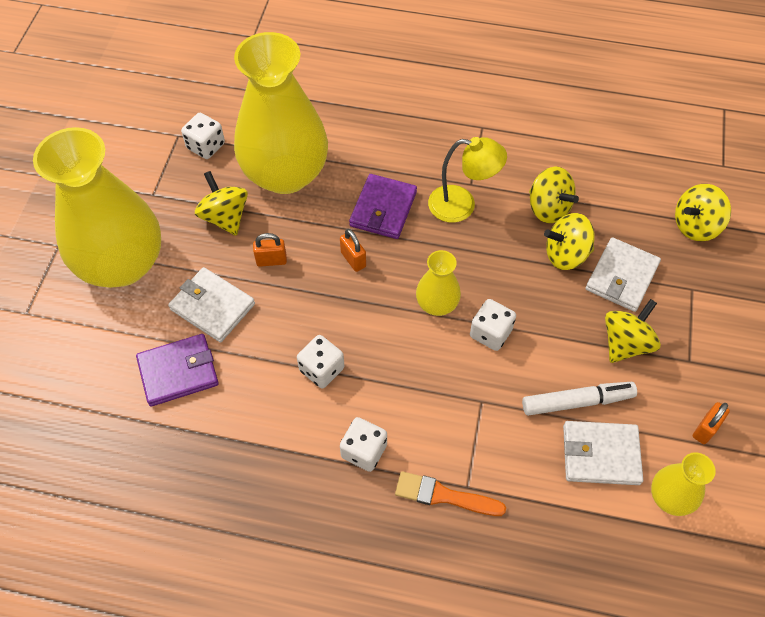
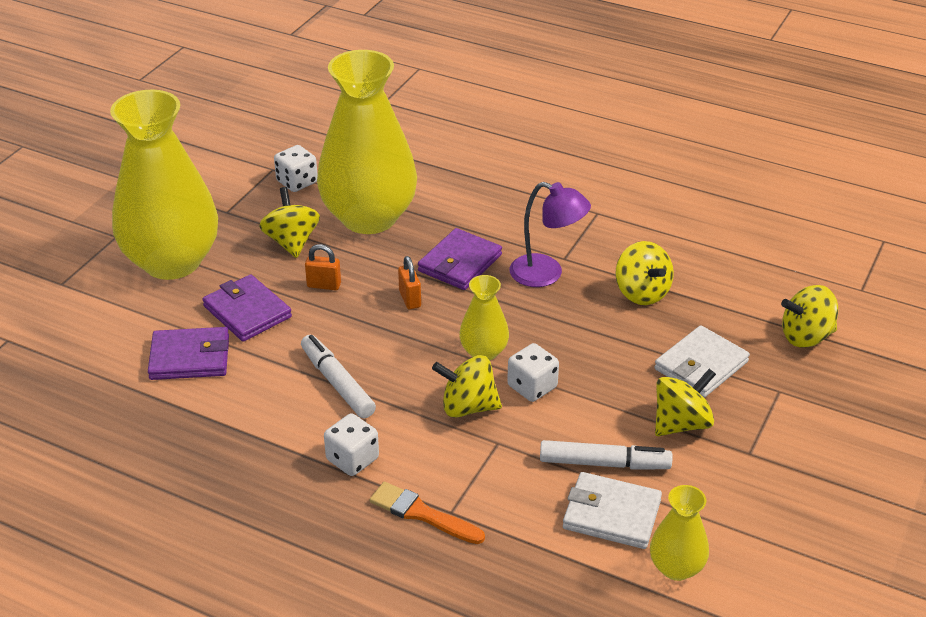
camera: 15 degrees right, 20 degrees down
white wallet [168,267,255,342] -> purple wallet [202,274,292,342]
white dice [297,335,344,388] -> white marker [301,335,376,418]
yellow lamp [428,137,507,223] -> purple lamp [510,182,591,287]
yellow spinning top [544,213,595,270] -> yellow spinning top moved to [432,355,502,418]
orange padlock [693,402,730,444] -> none

